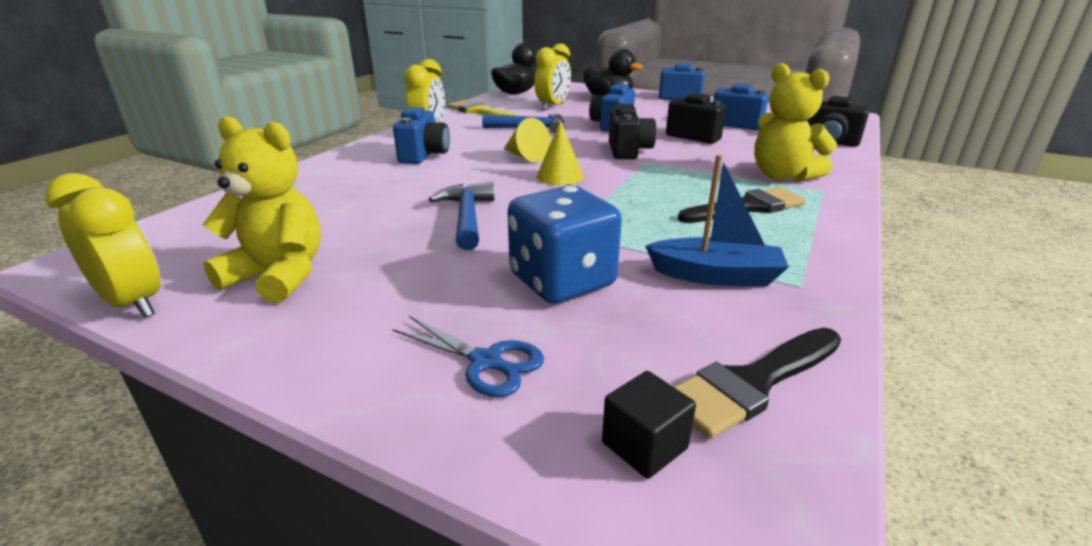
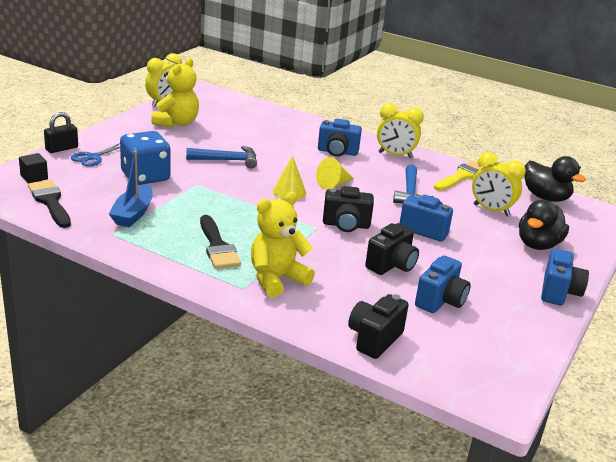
camera: 90 degrees right, 0 degrees up
none -> black padlock [44,112,78,153]

